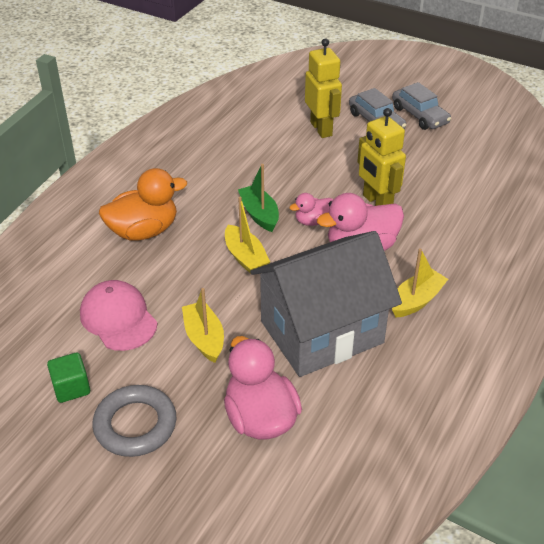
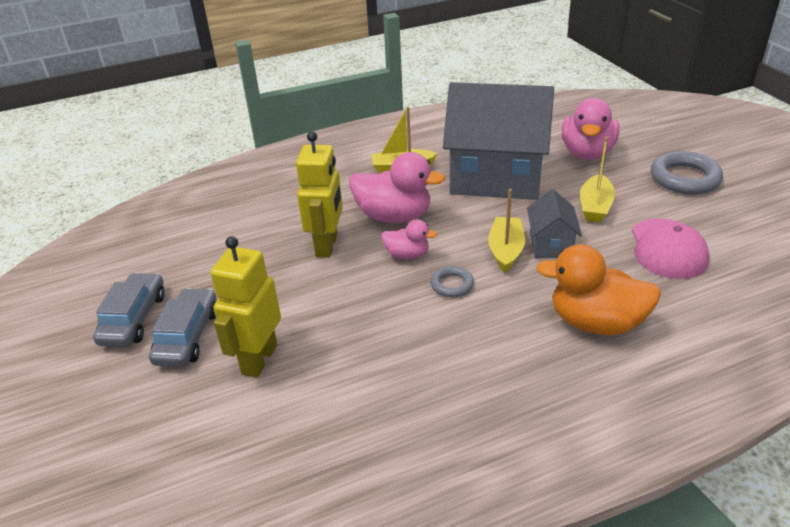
camera: 140 degrees left, 5 degrees down
green cube [47,352,90,403] -> none
green boat [238,164,279,232] -> grey ring [430,266,474,297]
none -> grey house [527,189,582,258]

